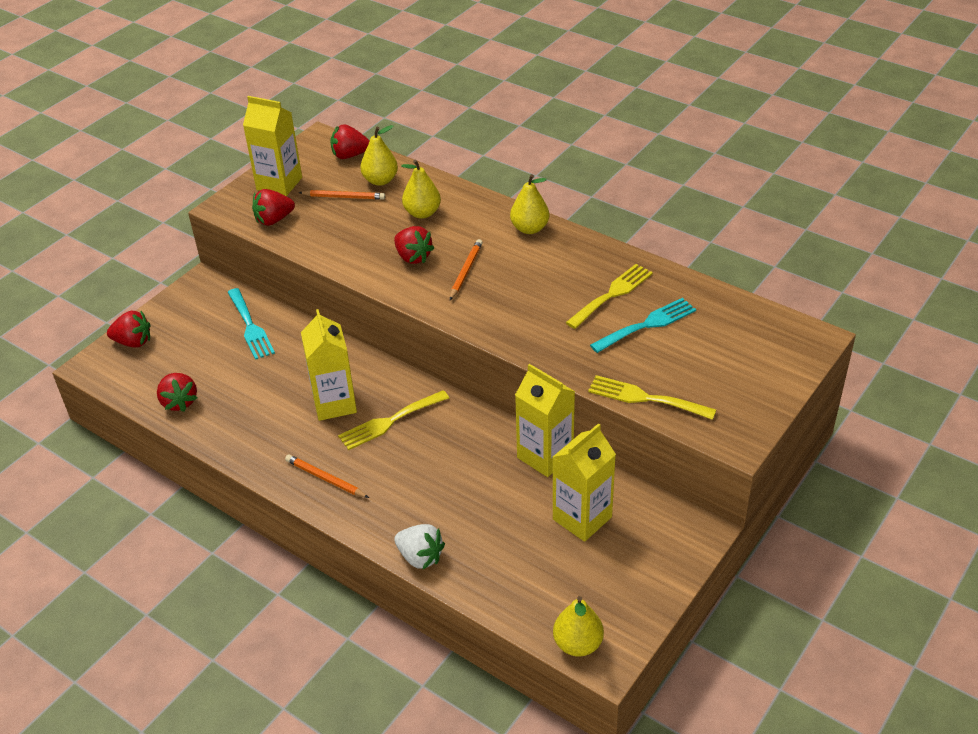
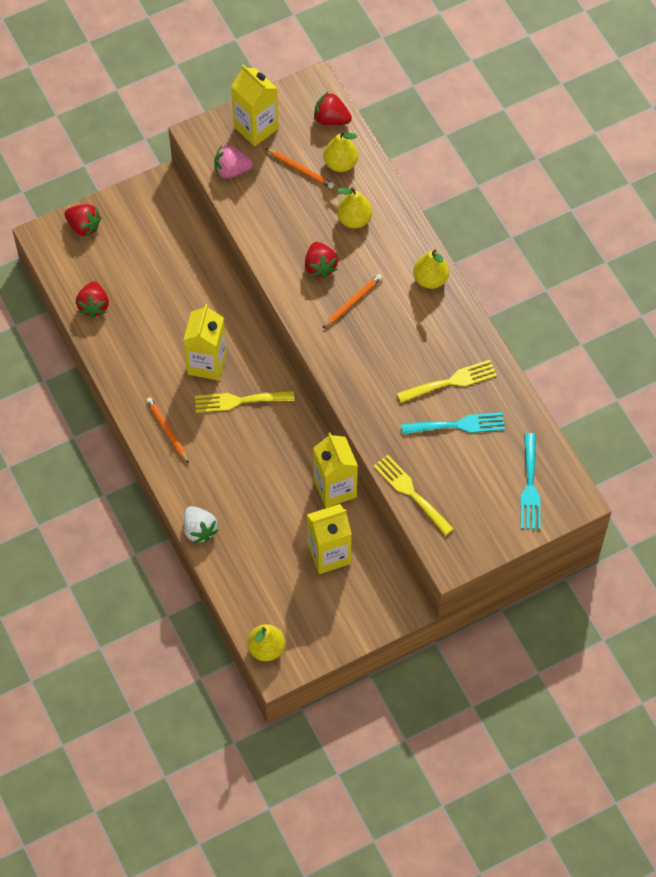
camera: 25 degrees right, 20 degrees up
turquoise fork [227,288,275,360] -> turquoise fork moved to [521,433,541,529]
red strawberry [252,189,295,226] -> pink strawberry [214,145,253,178]

